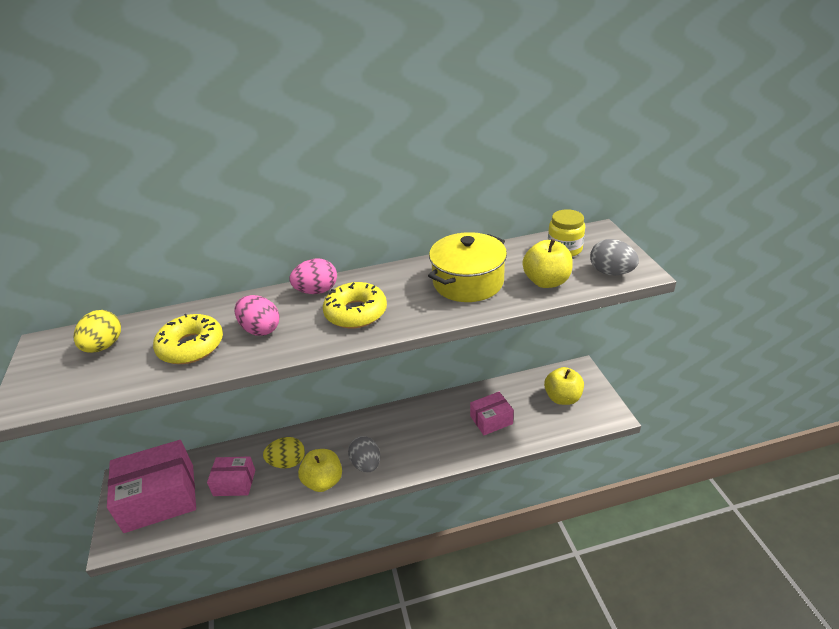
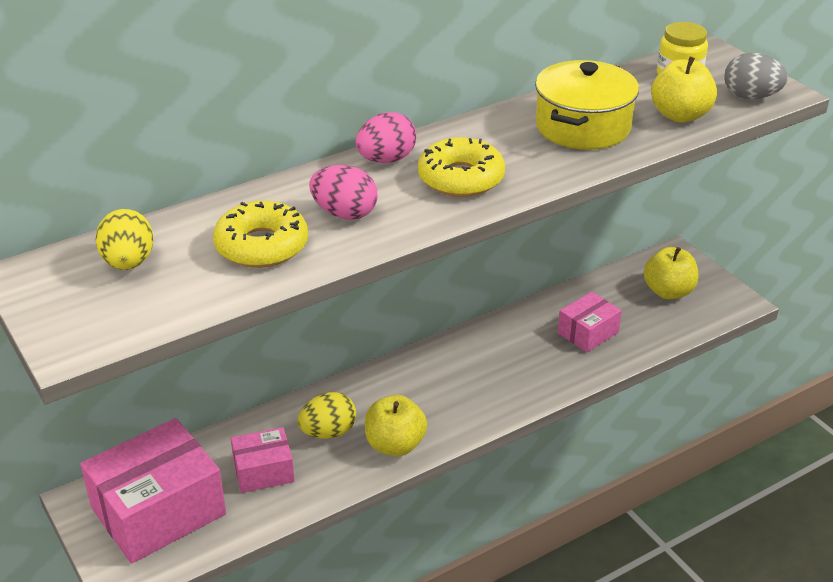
camera: 20 degrees left, 0 degrees up
grey egg [348,436,380,472] -> none

